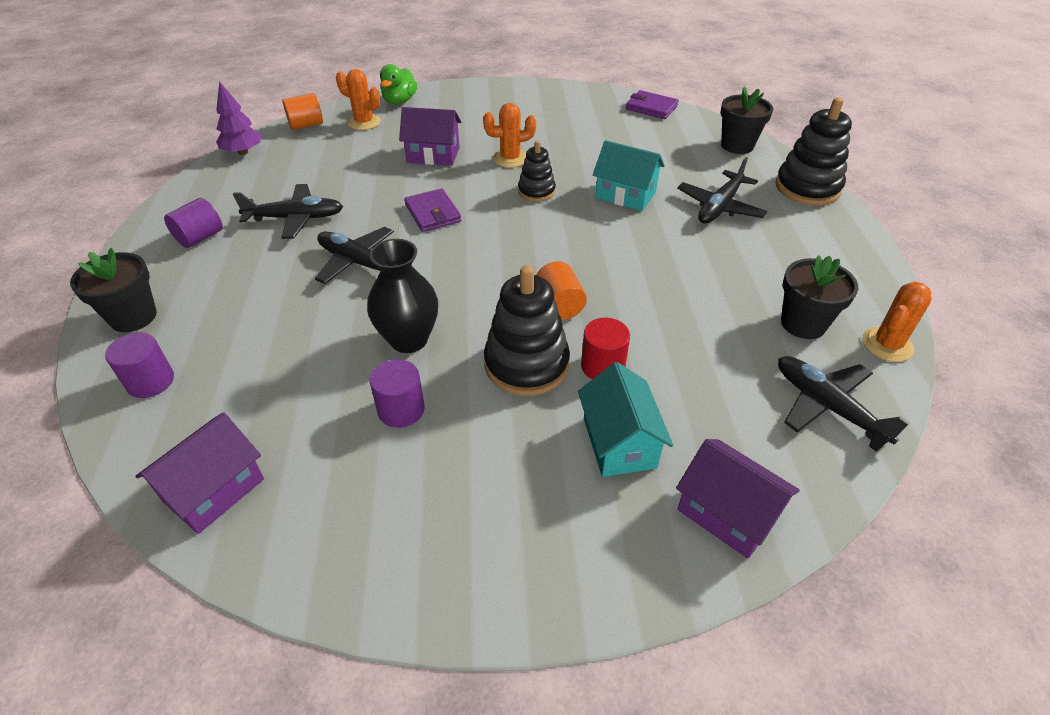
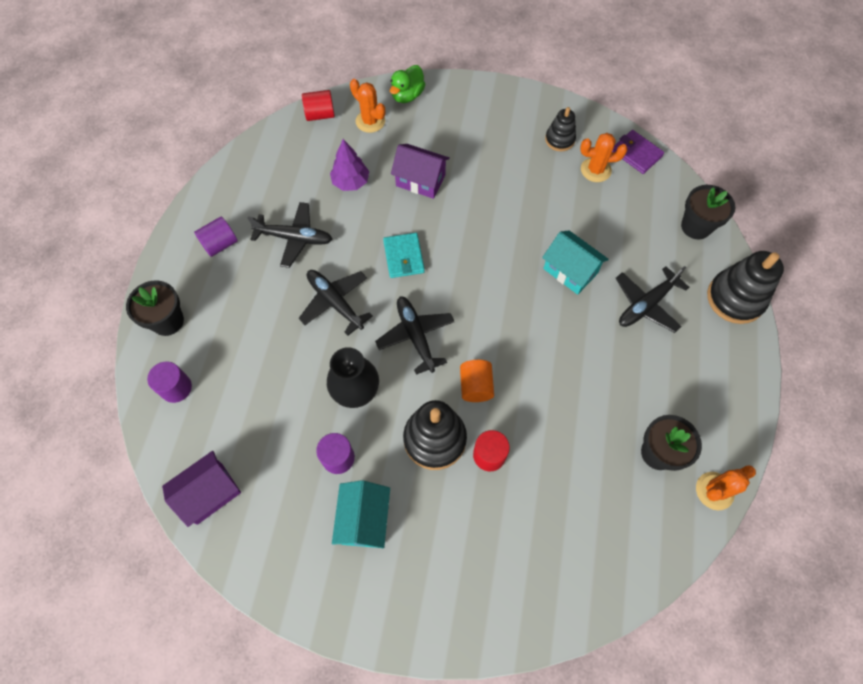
camera: 15 degrees right, 20 degrees up
purple tree [216,81,262,155] -> purple tree moved to [330,139,369,191]
orange cylinder [282,93,323,130] -> red cylinder [302,90,335,121]
purple wallet [404,188,461,232] -> turquoise wallet [383,233,425,278]
orange cactus [483,103,536,168] -> orange cactus moved to [580,133,627,182]
black stacking toy [518,140,556,202] -> black stacking toy moved to [545,107,576,151]
turquoise house [578,362,673,477] -> turquoise house moved to [332,480,390,548]
purple house [676,439,800,558] -> none
black plane [778,356,909,452] -> black plane moved to [375,296,455,375]

